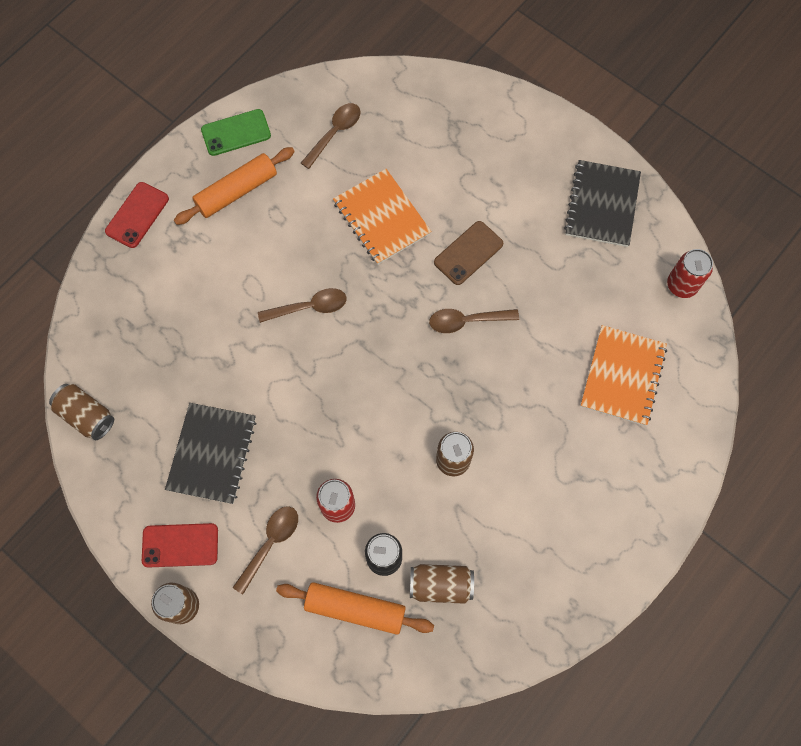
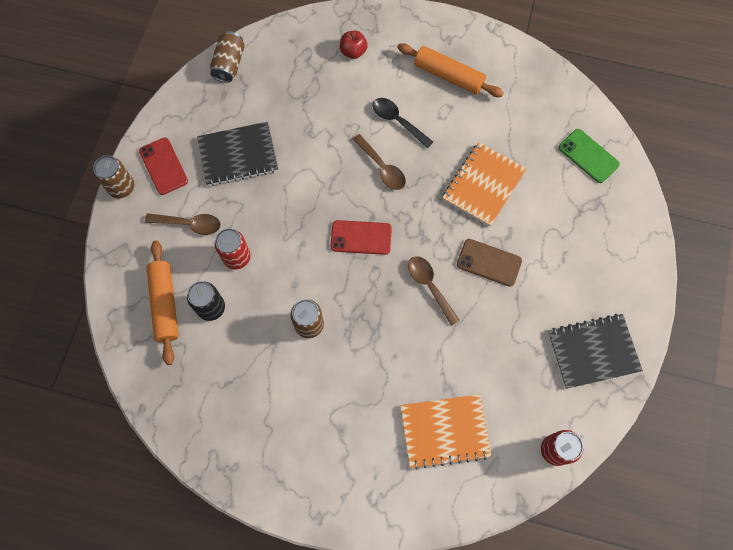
camera: 65 degrees right, 0 degrees up
red phone [105,182,169,248] -> red phone moved to [331,220,392,255]
green phone [201,109,271,156] -> green phone moved to [559,129,620,183]
brown spoon [301,103,360,169] -> none
brown can [410,564,474,604] -> none
none -> red apple [340,31,368,59]
none -> black spoon [373,98,433,148]

